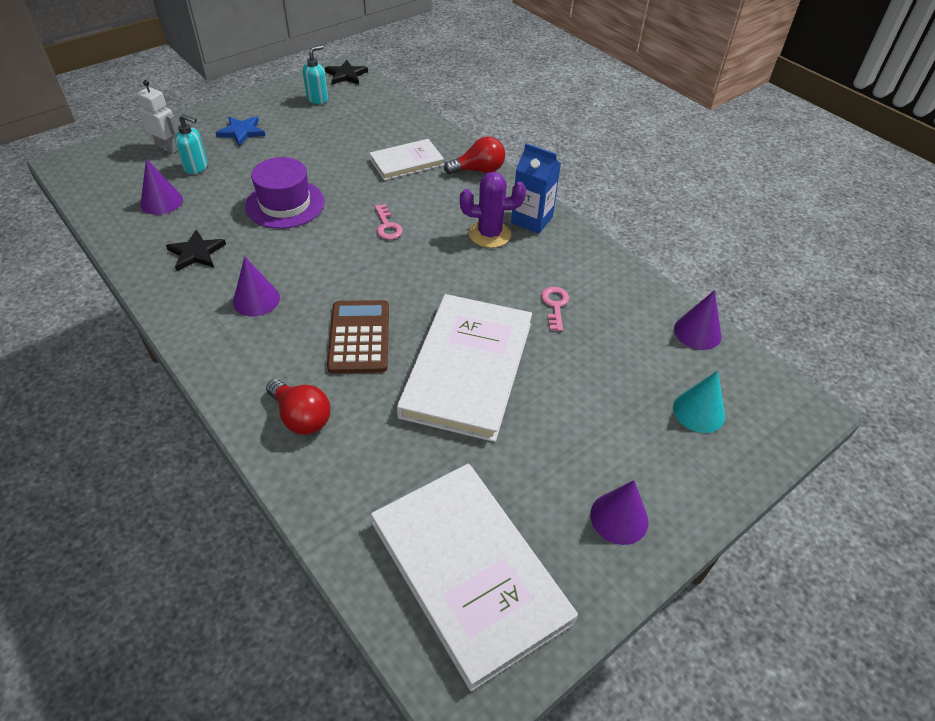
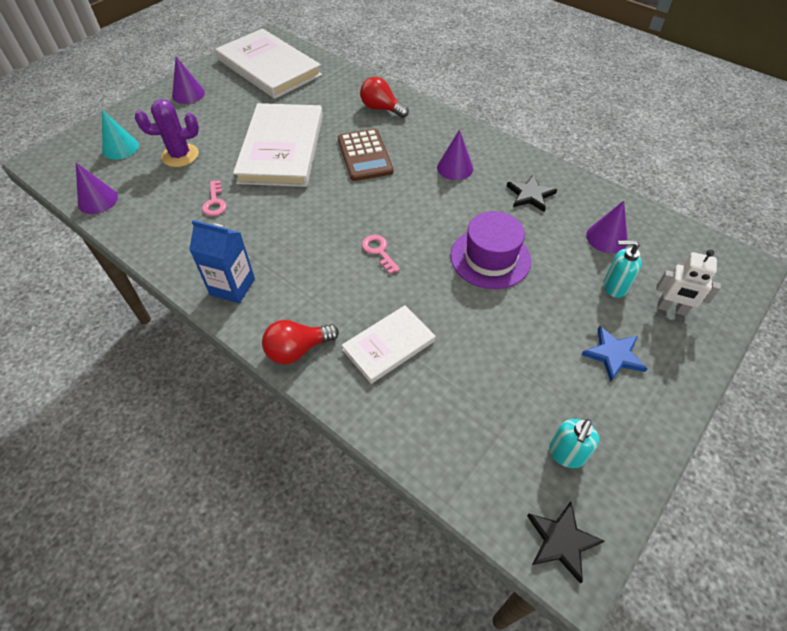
camera: 170 degrees right, 5 degrees up
purple cactus [460,172,526,248] -> purple cactus moved to [135,99,199,167]

